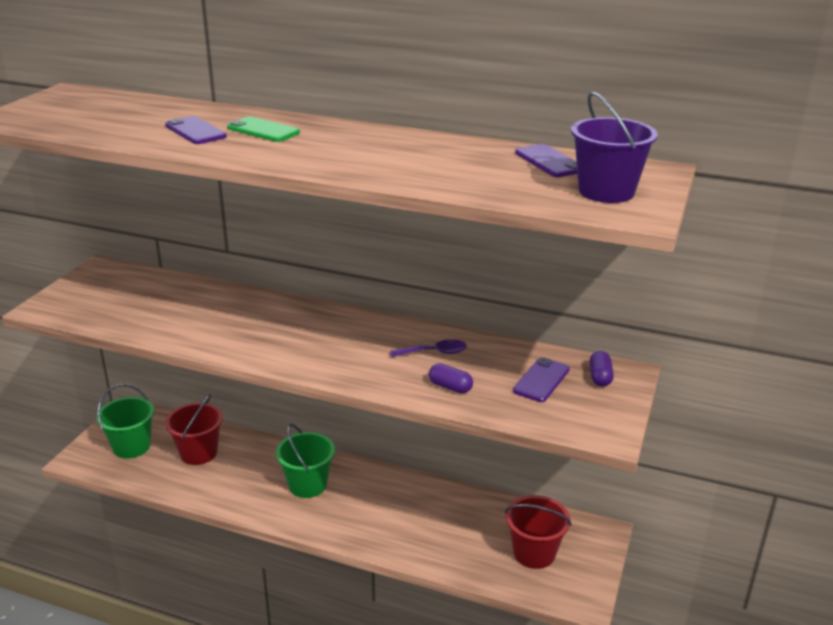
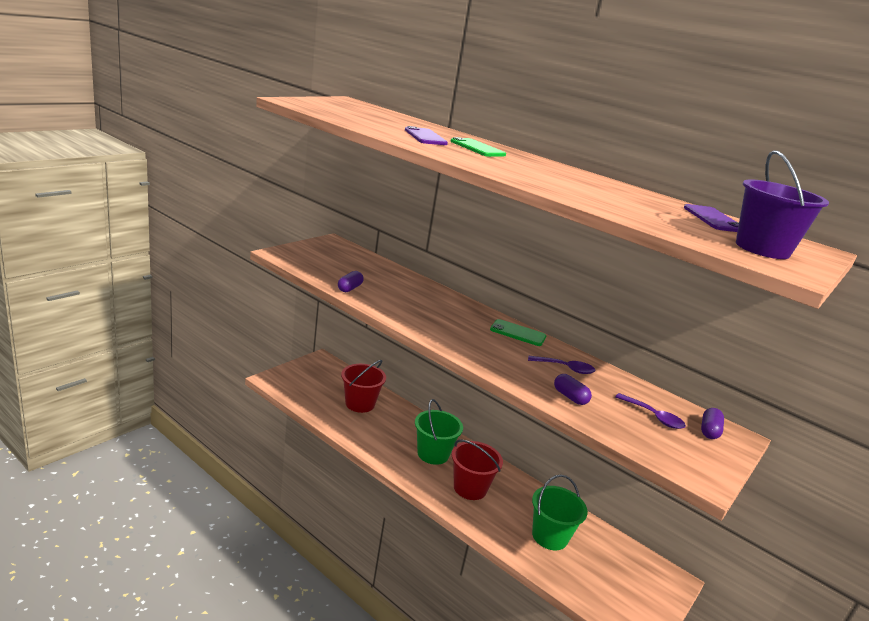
camera: 15 degrees right, 5 degrees down
green bucket [96,384,154,459] -> green bucket moved to [532,474,588,550]
red bucket [505,495,571,569] -> red bucket moved to [452,439,503,500]
purple phone [513,357,570,402] -> purple spoon [615,393,686,429]
none -> purple capsule [338,271,364,292]
none -> green phone [490,319,547,346]

